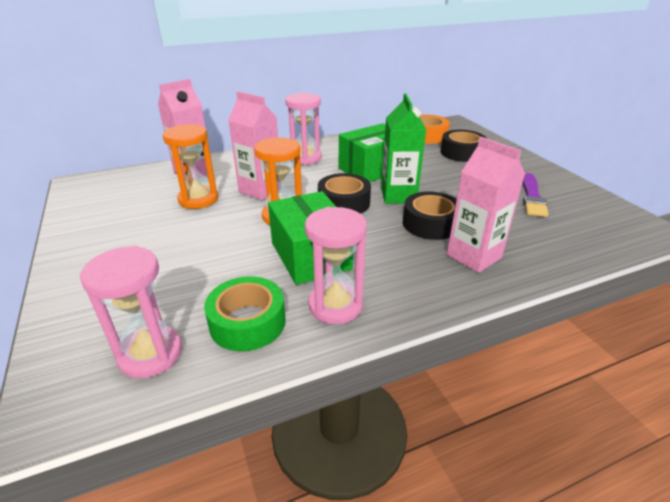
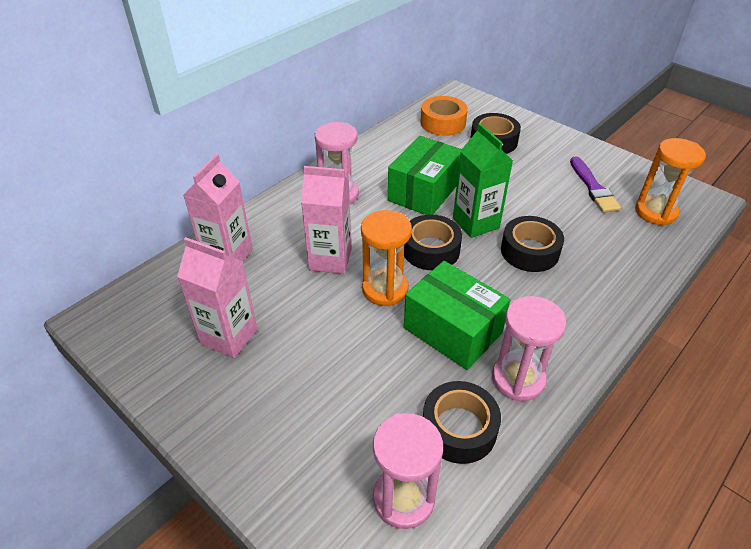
camera: 25 degrees left, 10 degrees up
orange hourglass [163,124,218,209] -> orange hourglass moved to [635,138,706,226]
green tape [204,276,286,351] -> black tape [423,381,501,464]
pink carton [447,137,525,273] -> pink carton moved to [177,237,257,358]

